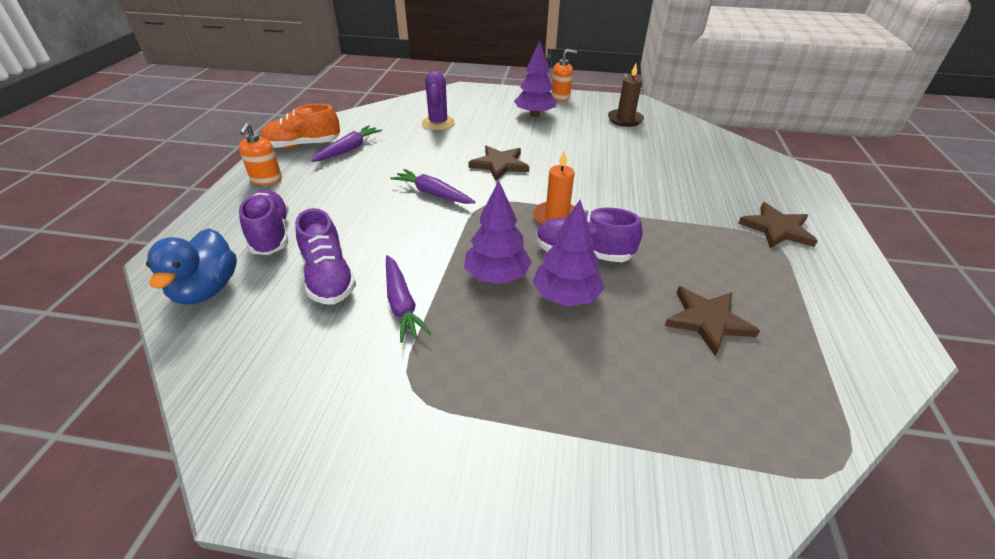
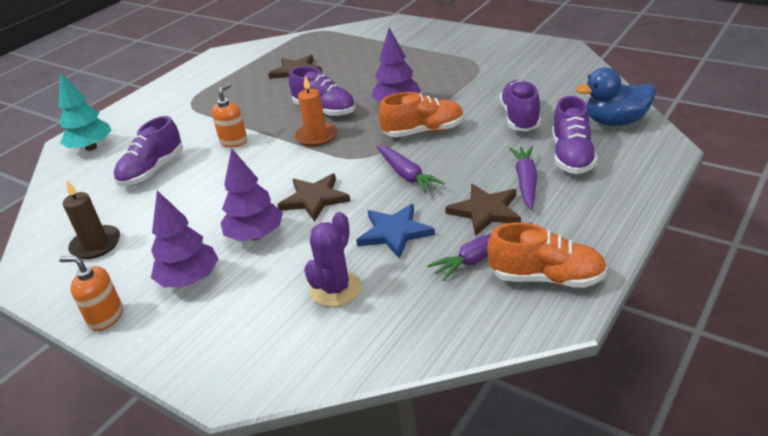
camera: 150 degrees left, 5 degrees down
blue duck [146,228,237,305] -> blue duck turned 120 degrees counterclockwise [576,67,656,126]
orange soap dispenser [239,123,282,185] -> orange soap dispenser moved to [211,83,247,147]
purple carrot [386,255,431,343] -> purple carrot moved to [509,146,537,209]
purple tree [533,200,604,307] -> purple tree moved to [221,148,283,241]
brown star [738,202,818,248] -> brown star moved to [445,184,521,236]
none -> turquoise tree [59,73,112,151]
none -> purple shoe [114,116,183,186]
none -> blue star [356,204,435,259]
none -> orange shoe [379,92,464,137]

